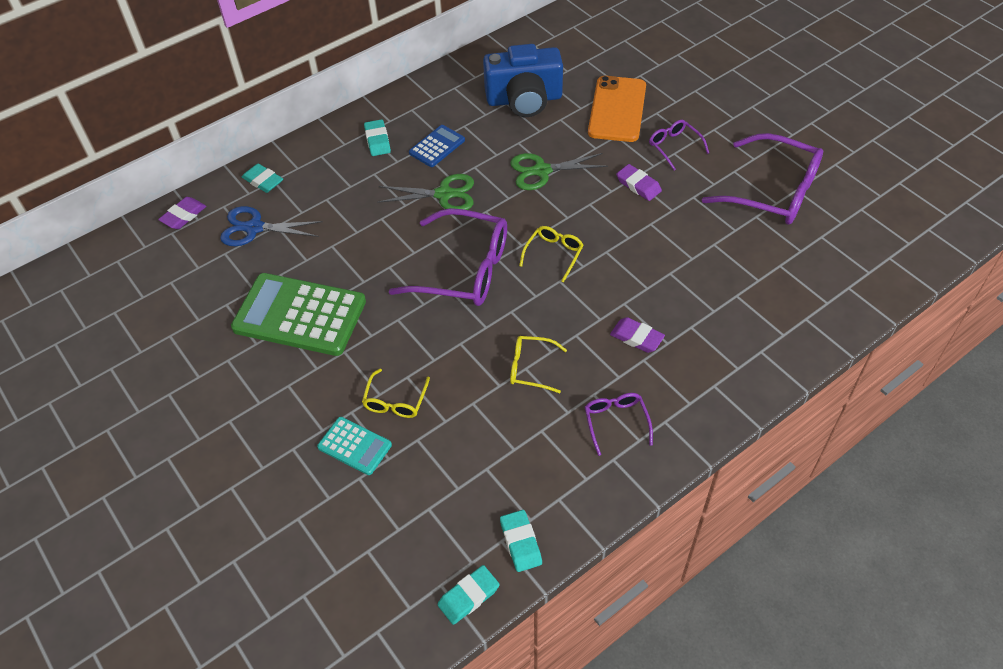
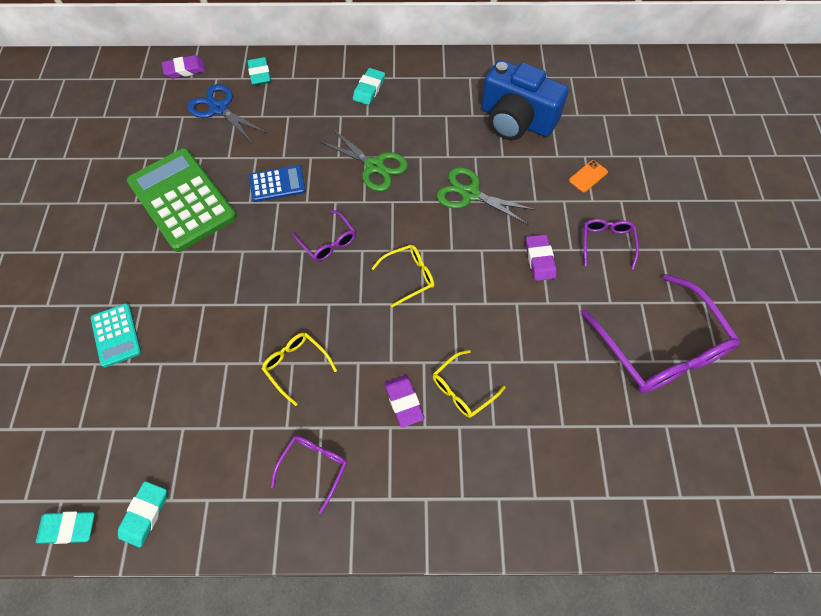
camera: 35 degrees right, 10 degrees up
yellow glasses [362,369,430,418] -> yellow glasses moved to [433,350,505,418]
purple glasses [389,208,507,306] -> purple glasses [292,210,356,261], size x0.49
blue calculator [409,125,465,167] -> blue calculator moved to [249,165,306,202]
orange phone [588,76,646,142] -> orange phone [569,160,608,192], size x0.41

